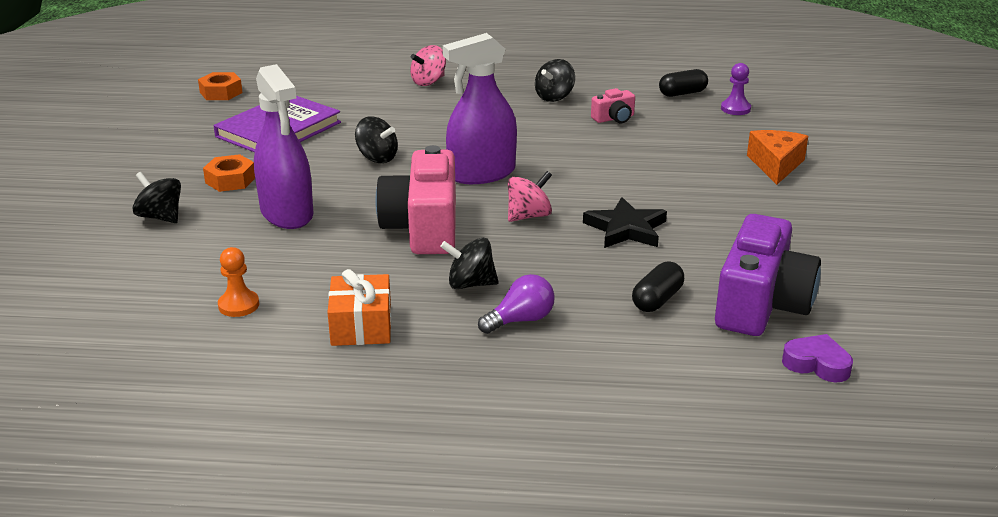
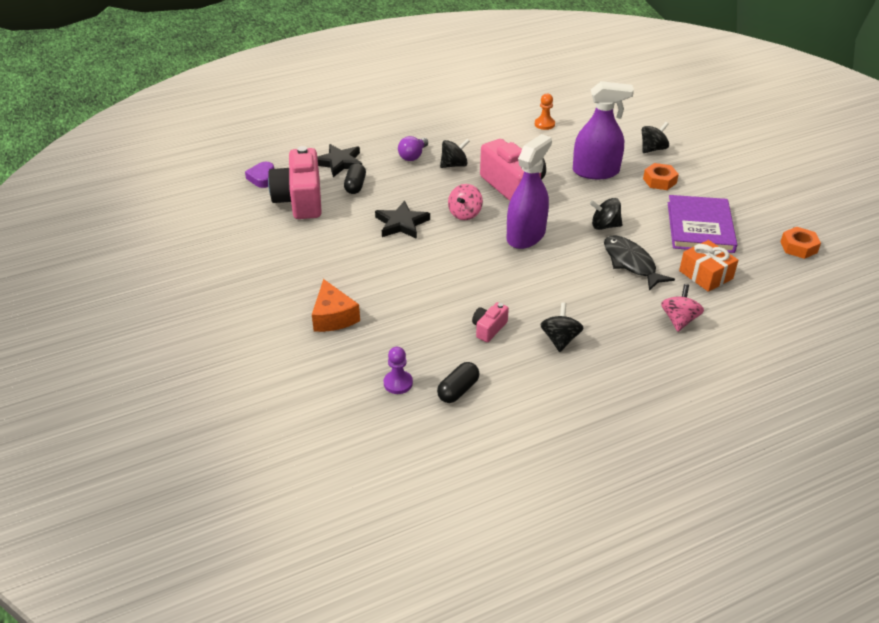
camera: 150 degrees right, 10 degrees up
black spinning top [132,172,181,223] -> black spinning top turned 45 degrees counterclockwise [642,122,669,153]
purple spray bottle [254,64,313,229] -> purple spray bottle turned 150 degrees clockwise [573,81,634,179]
orange gift [327,269,391,346] -> orange gift moved to [679,240,738,292]
purple camera [715,214,821,336] -> pink camera [268,146,322,219]
purple heart [782,334,853,383] -> purple heart turned 90 degrees clockwise [245,162,274,188]
none -> black star [317,144,362,177]
none -> black fish [604,235,675,291]

